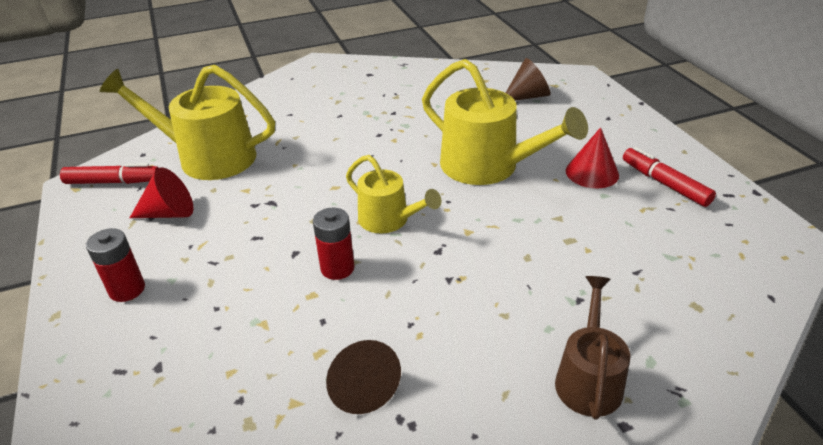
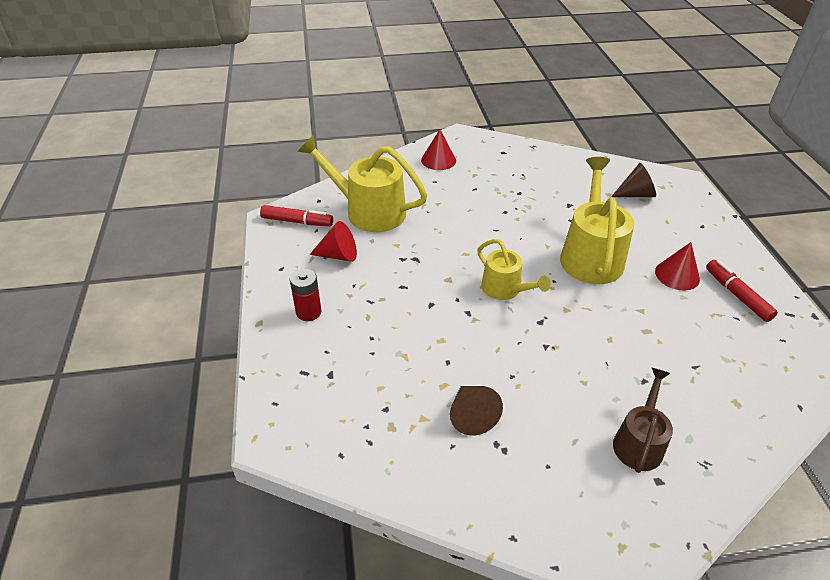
camera: 10 degrees right, 5 degrees up
red battery [313,208,355,280] -> none
yellow watering can [422,59,588,185] -> yellow watering can turned 135 degrees counterclockwise [560,157,634,284]
none -> red cone [421,129,456,170]

